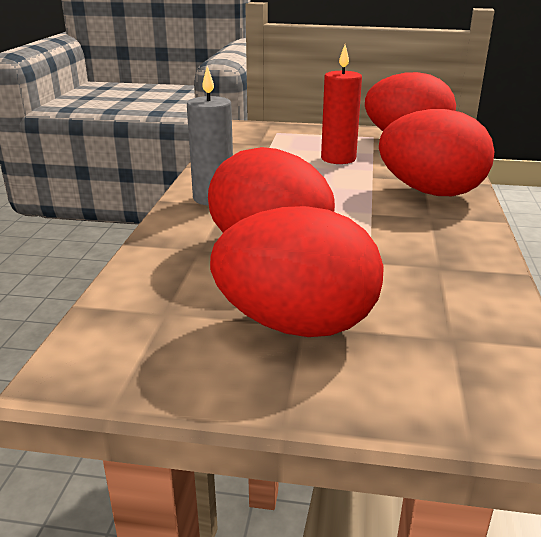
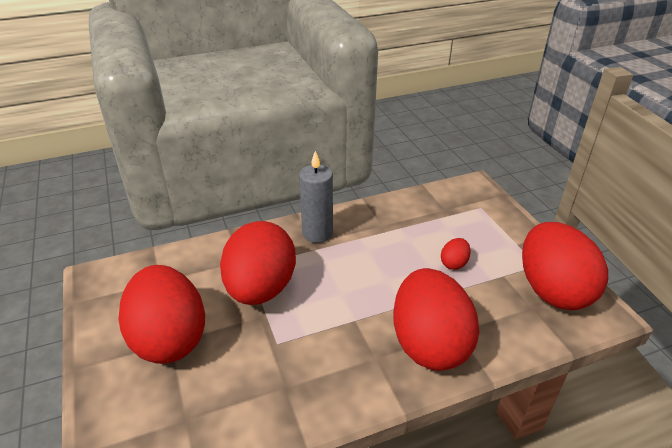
camera: 60 degrees right, 10 degrees up
red candle [321,45,362,164] -> red egg [441,238,471,270]

